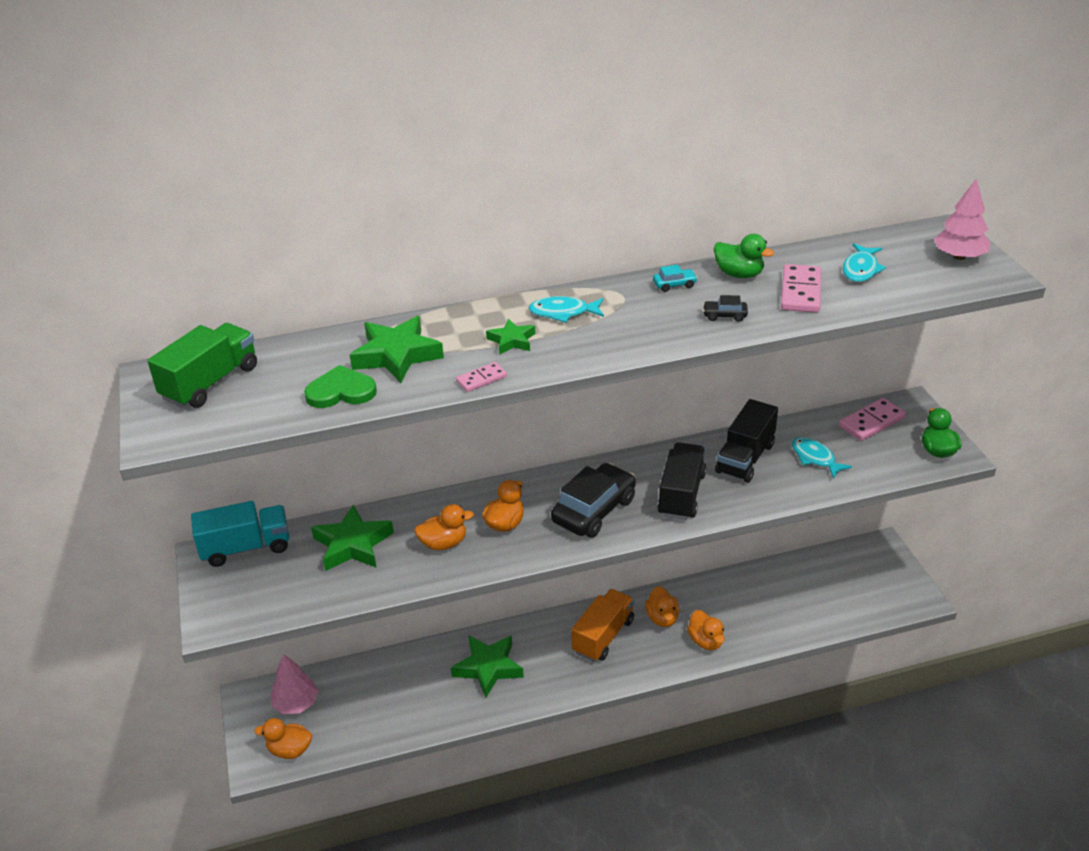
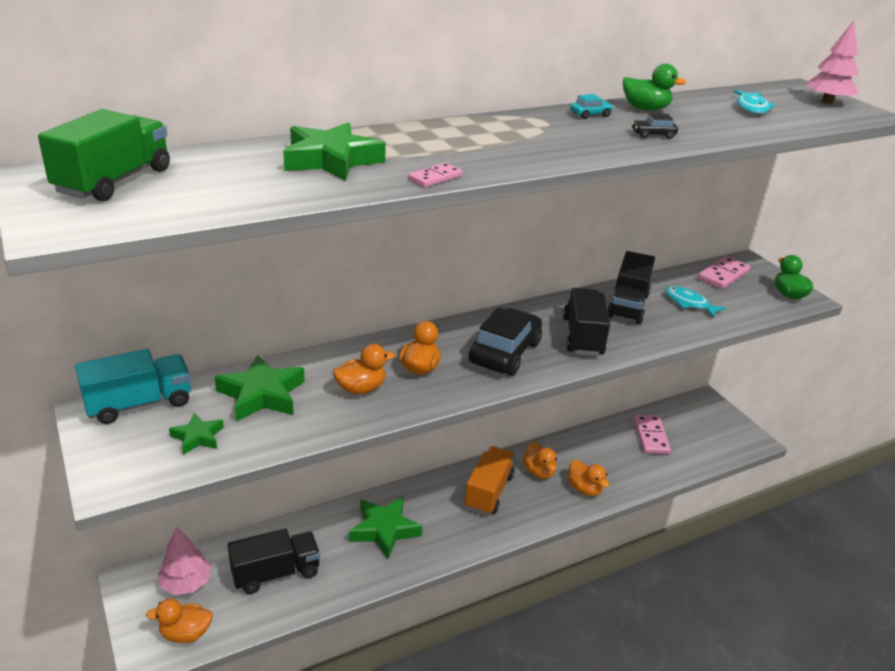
camera: 15 degrees left, 5 degrees down
green heart [304,365,377,408] -> none
green star [486,318,535,355] -> green star moved to [169,413,224,455]
turquoise fish [529,296,604,323] -> none
pink domino [781,264,821,313] -> pink domino moved to [634,415,671,454]
none -> black truck [228,528,320,594]

